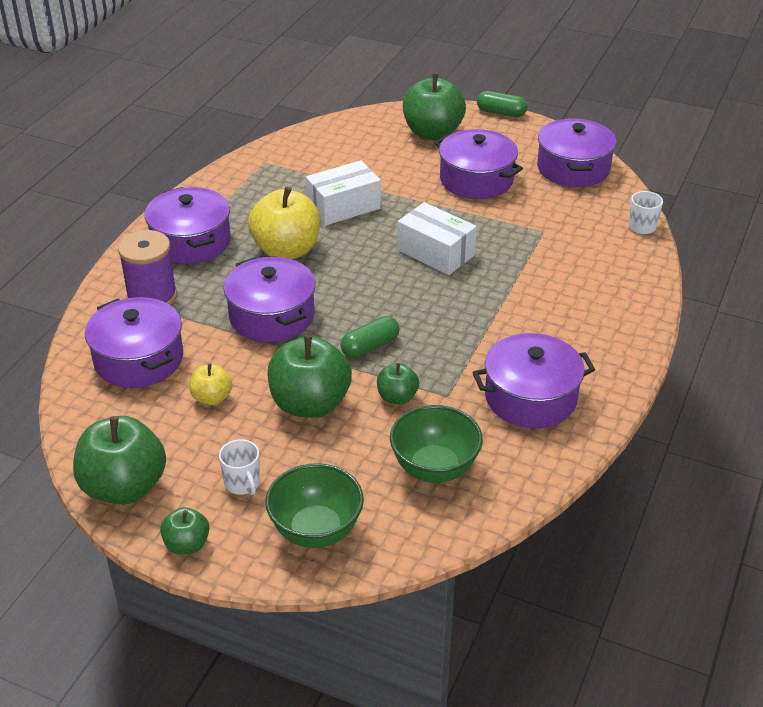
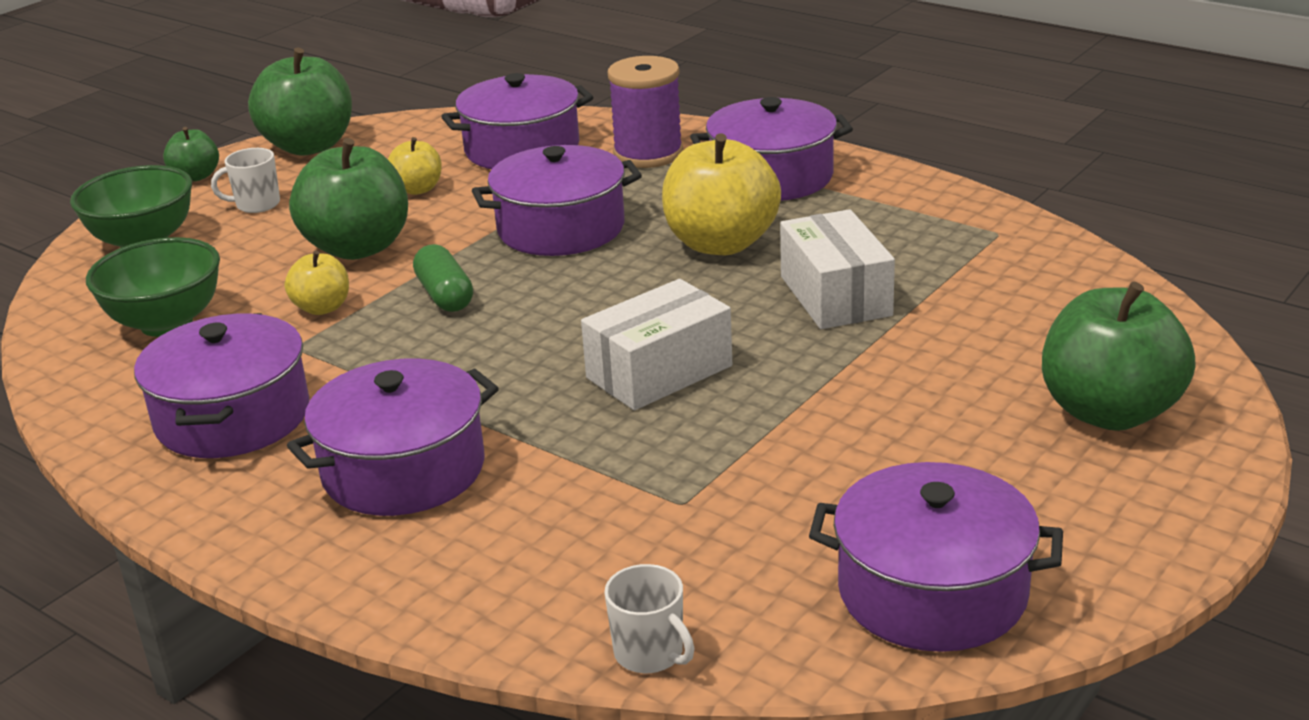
camera: 105 degrees right, 10 degrees down
green apple [377,363,419,404] -> yellow apple [285,250,349,315]
purple pot [435,129,523,199] -> purple pot moved to [287,358,499,516]
green capsule [477,91,527,117] -> none

